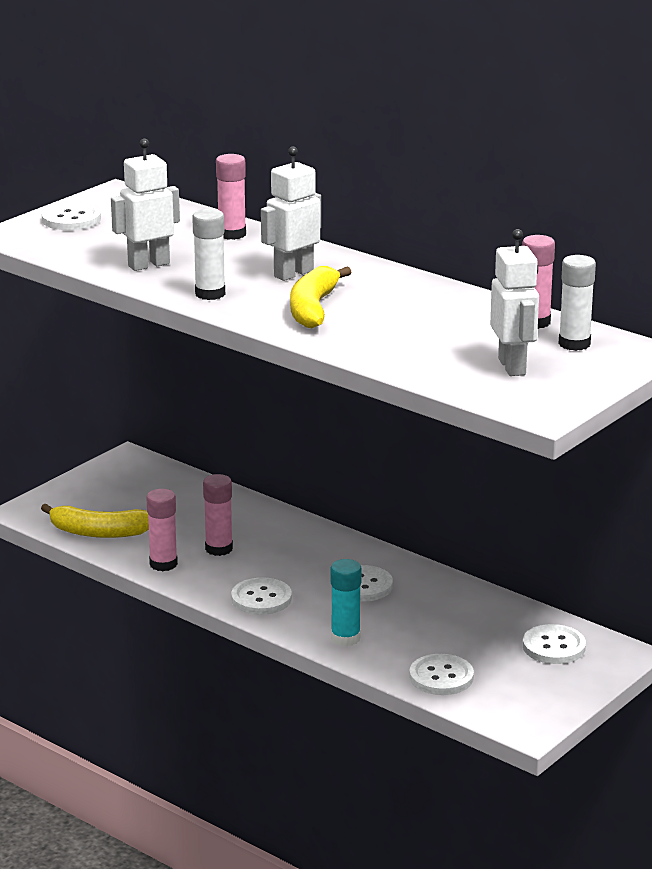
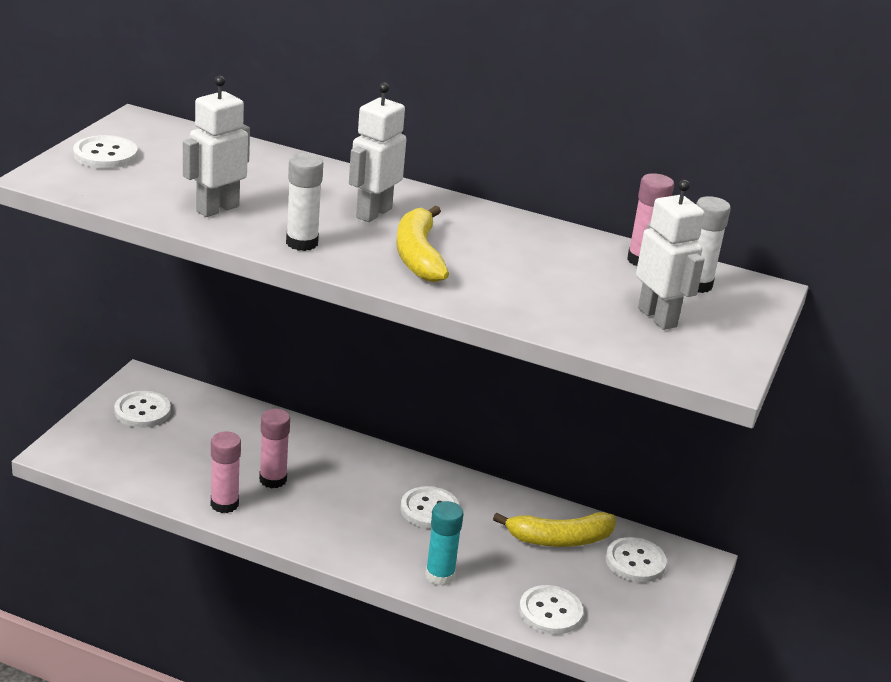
camera: 20 degrees left, 5 degrees up
yellow banana [41,504,149,538] -> yellow banana moved to [493,512,616,547]
pink glue stick [216,154,246,240] -> none
white button [231,577,292,615] -> white button moved to [114,391,171,428]

